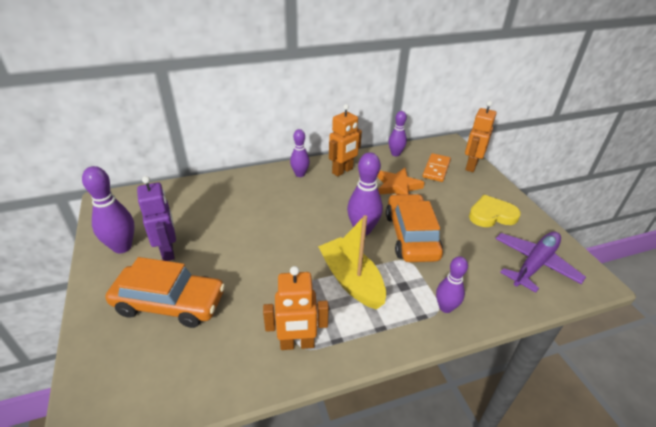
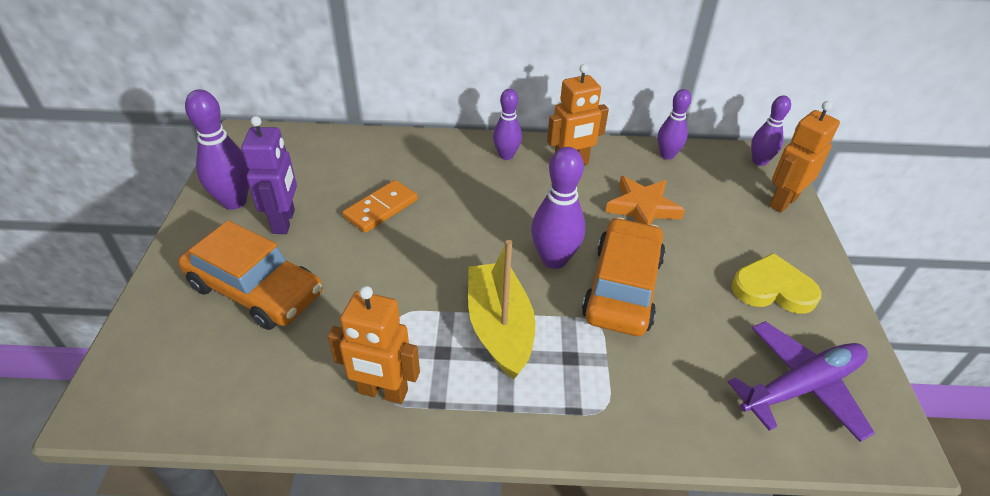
camera: 20 degrees right, 5 degrees up
orange domino [423,153,451,182] -> orange domino moved to [343,180,418,233]
purple bowling pin [436,256,468,313] -> purple bowling pin moved to [751,95,791,166]

